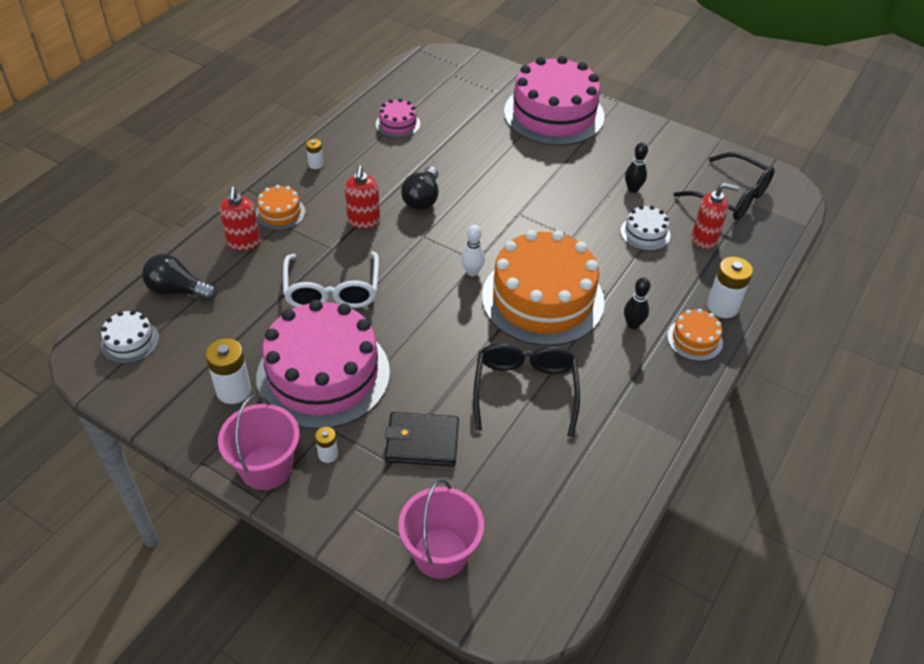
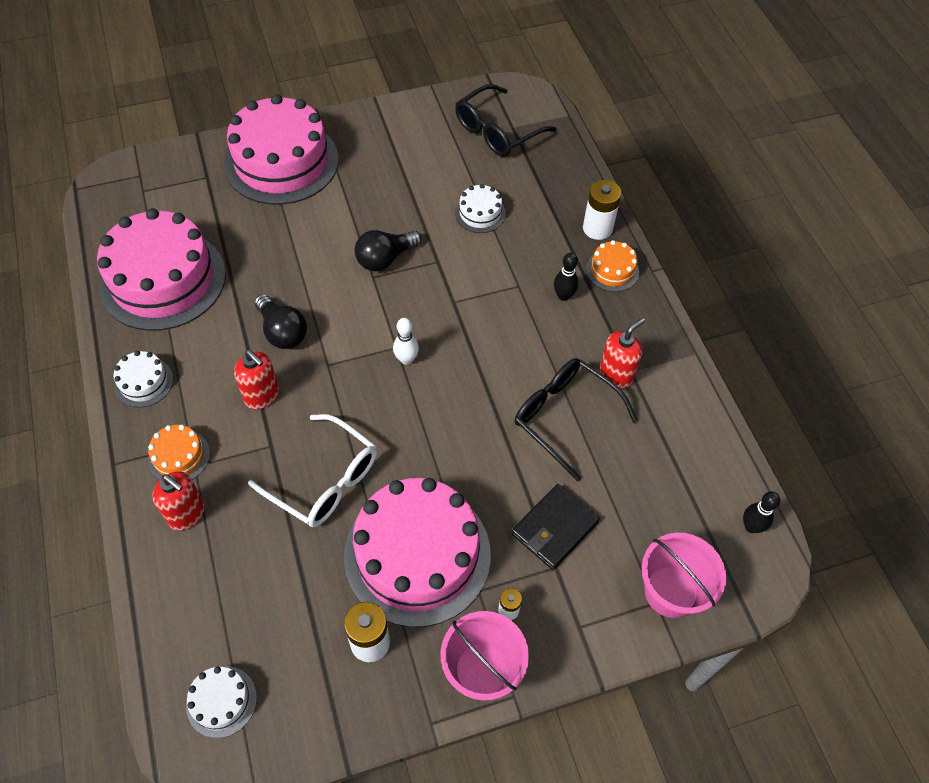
camera: 50 degrees left, 10 degrees up
black light bulb [142,254,217,301] -> black light bulb moved to [355,230,422,271]
white battery [306,139,324,169] -> white cake [113,351,173,408]
pink cake [376,98,420,138] -> pink cake [97,208,226,331], size x2.30
orange cake [482,230,605,346] -> none
black bowling pin [625,142,648,193] -> black bowling pin moved to [743,491,780,533]
black glasses [674,152,775,220] -> black glasses turned 150 degrees clockwise [455,84,556,157]
red soap dispenser [692,183,739,249] -> red soap dispenser moved to [599,318,645,389]

